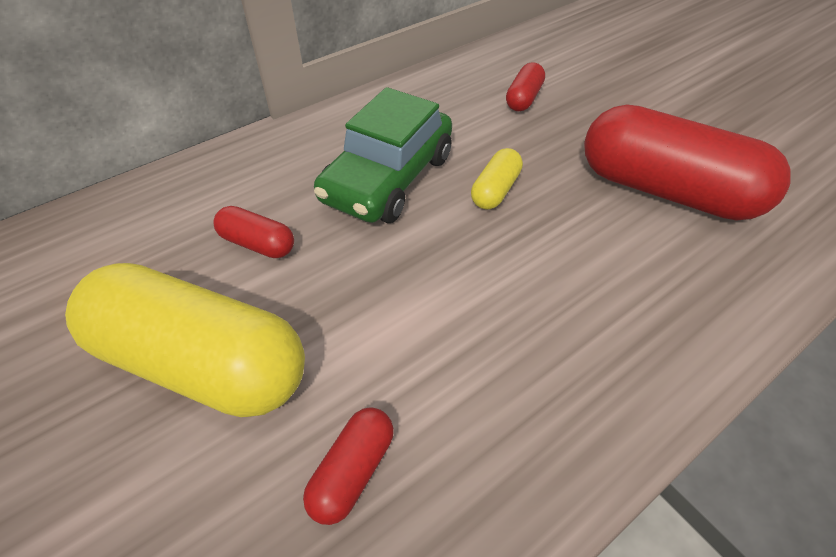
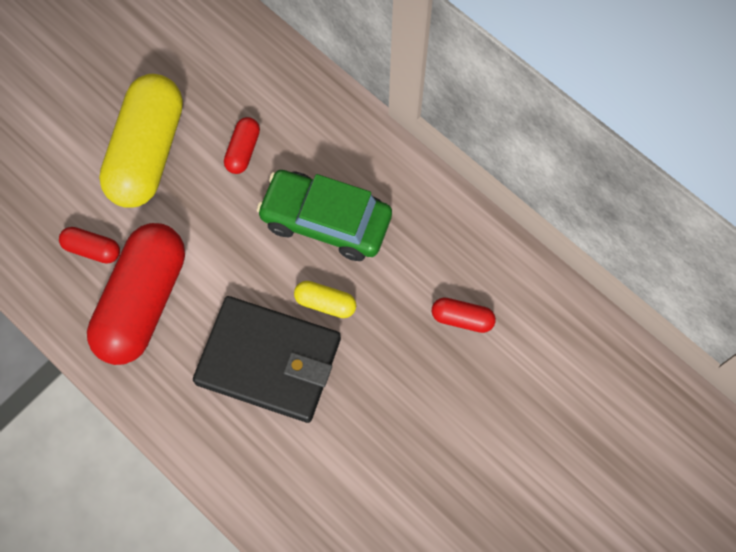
camera: 80 degrees right, 20 degrees up
red capsule [584,105,791,221] -> red capsule moved to [87,223,185,365]
none -> black wallet [193,296,341,423]

